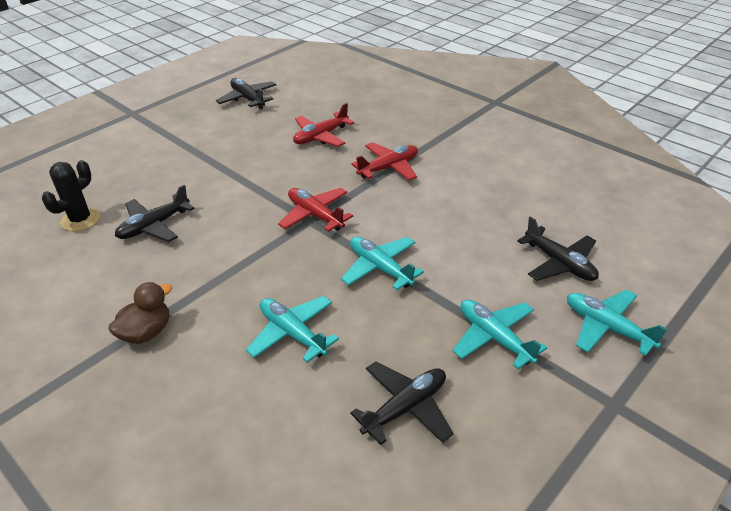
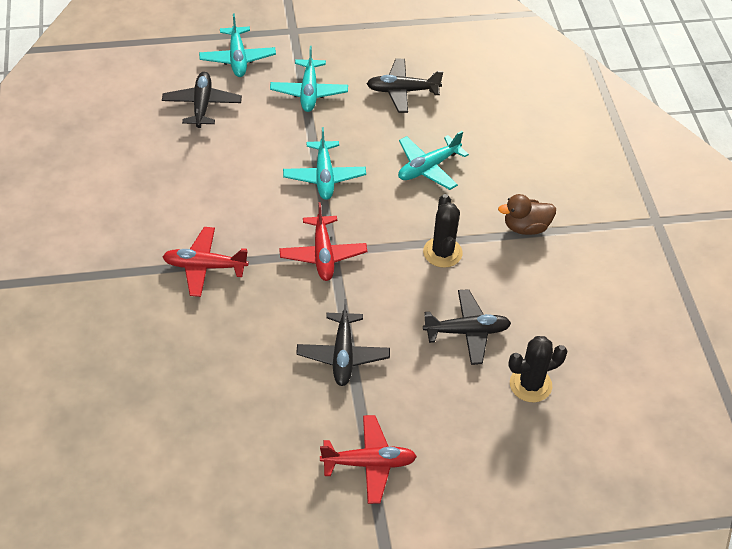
camera: 145 degrees left, 10 degrees up
black plane [216,78,276,109] -> black plane moved to [296,299,390,386]
turquoise plane [246,296,339,363] -> turquoise plane turned 60 degrees clockwise [398,131,469,190]
red plane [293,103,355,147] -> red plane moved to [320,415,417,504]
none -> black cactus [423,194,463,268]

